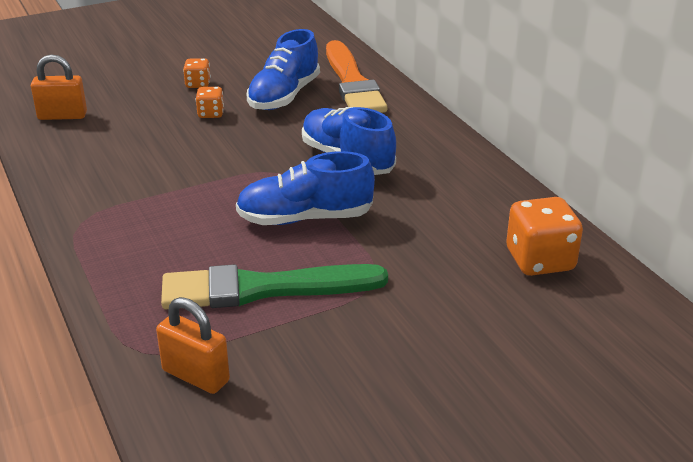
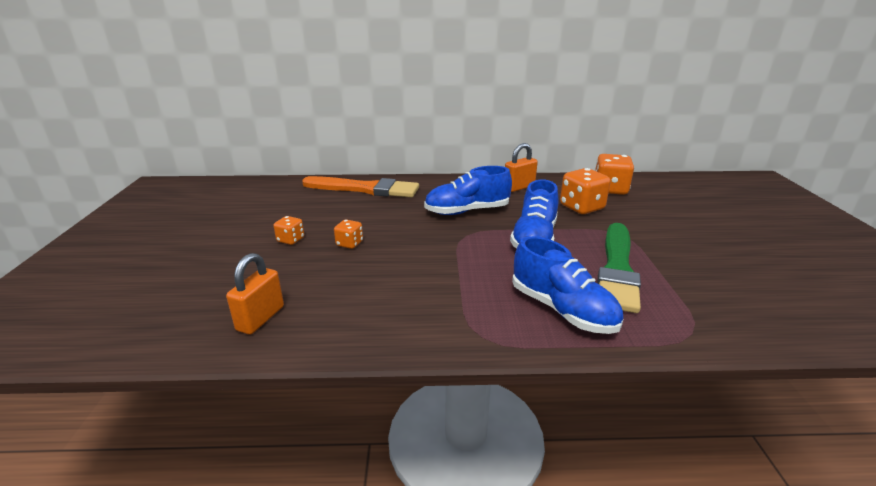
camera: 65 degrees left, 5 degrees down
orange padlock [156,297,230,394] -> orange padlock moved to [505,143,538,192]
blue shoe [246,29,320,110] -> blue shoe moved to [512,236,624,334]
none -> orange dice [560,168,611,214]

